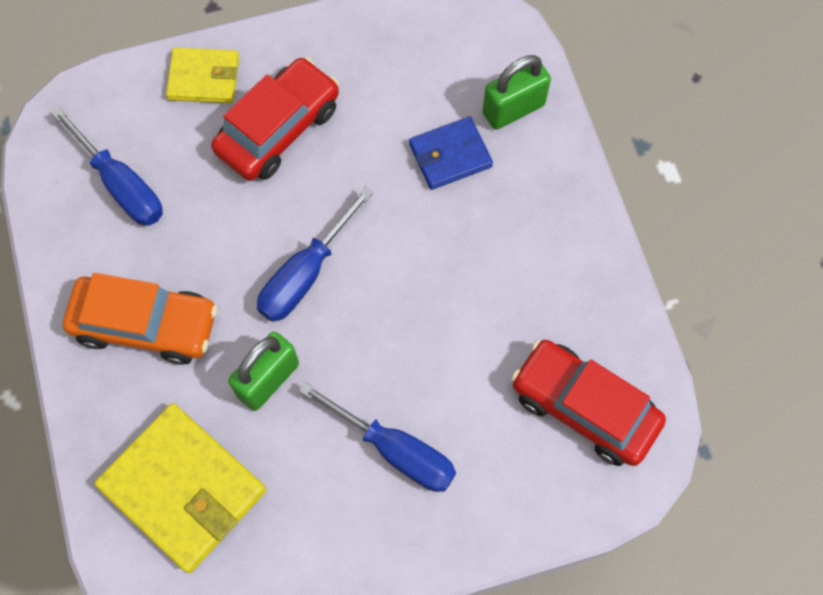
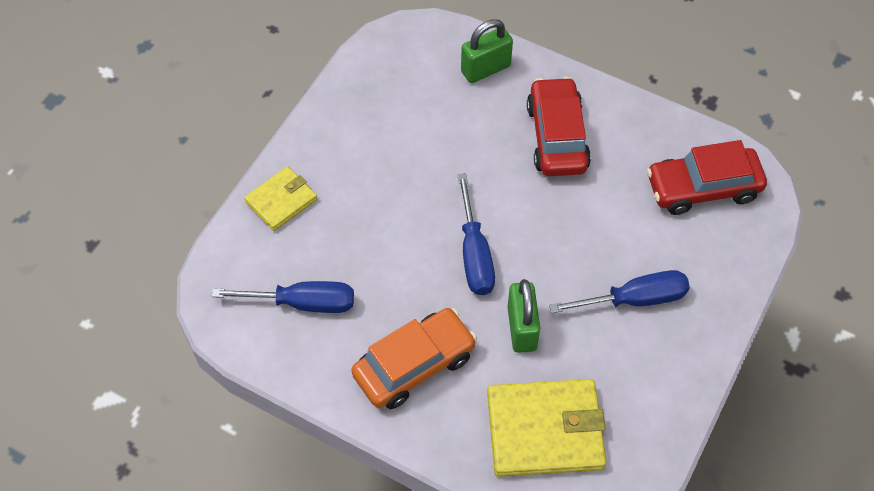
camera: 45 degrees left, 10 degrees down
red car [211,57,339,181] -> red car moved to [527,77,591,176]
blue wallet [409,116,493,190] -> none
green padlock [483,55,551,130] -> green padlock turned 45 degrees clockwise [461,19,513,83]

